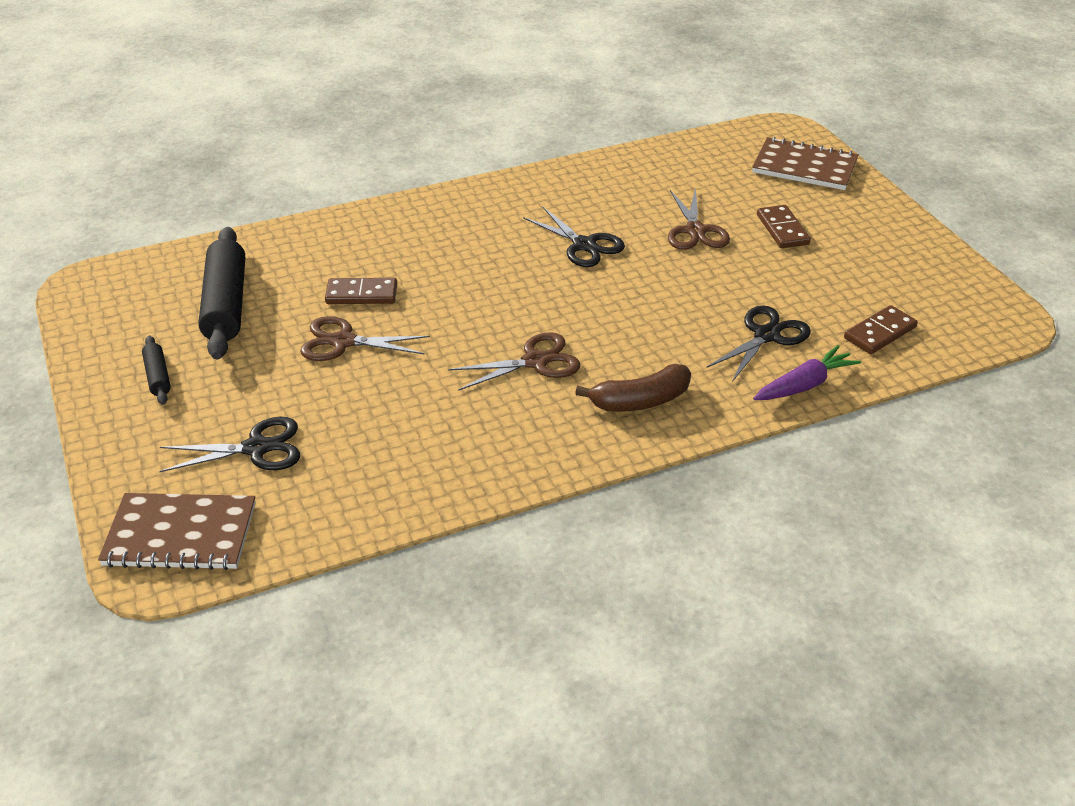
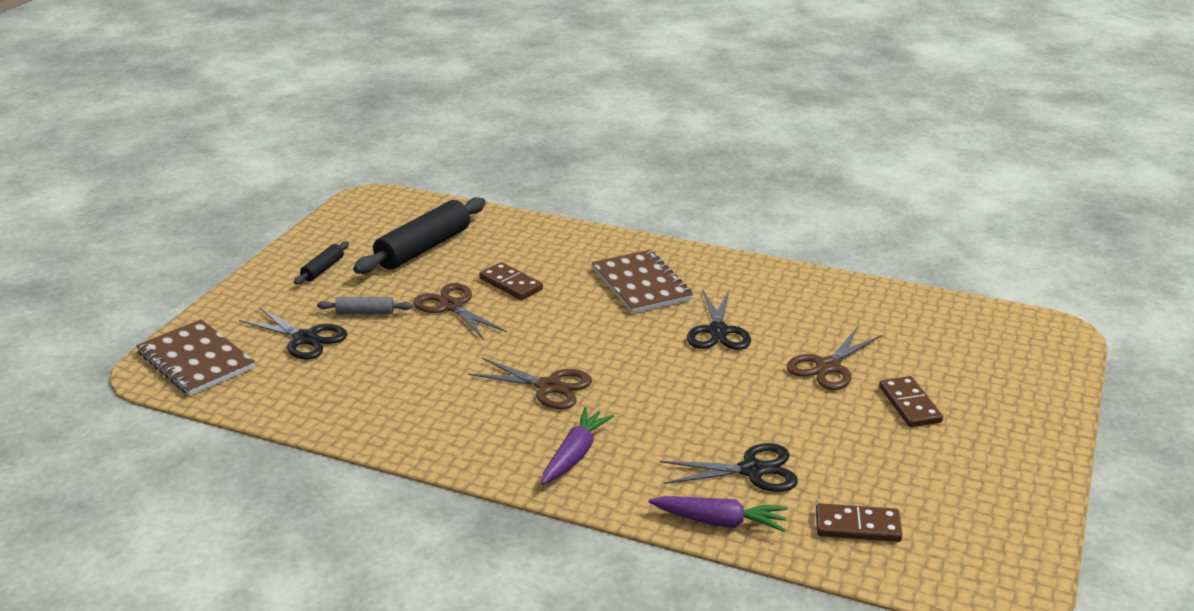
camera: 45 degrees right, 10 degrees down
brown banana [575,364,691,412] -> purple carrot [541,407,614,485]
brown notebook [752,137,859,190] -> brown notebook moved to [592,250,693,313]
brown domino [757,205,811,248] -> brown domino turned 45 degrees counterclockwise [879,376,943,427]
none -> grey rolling pin [317,297,412,315]

